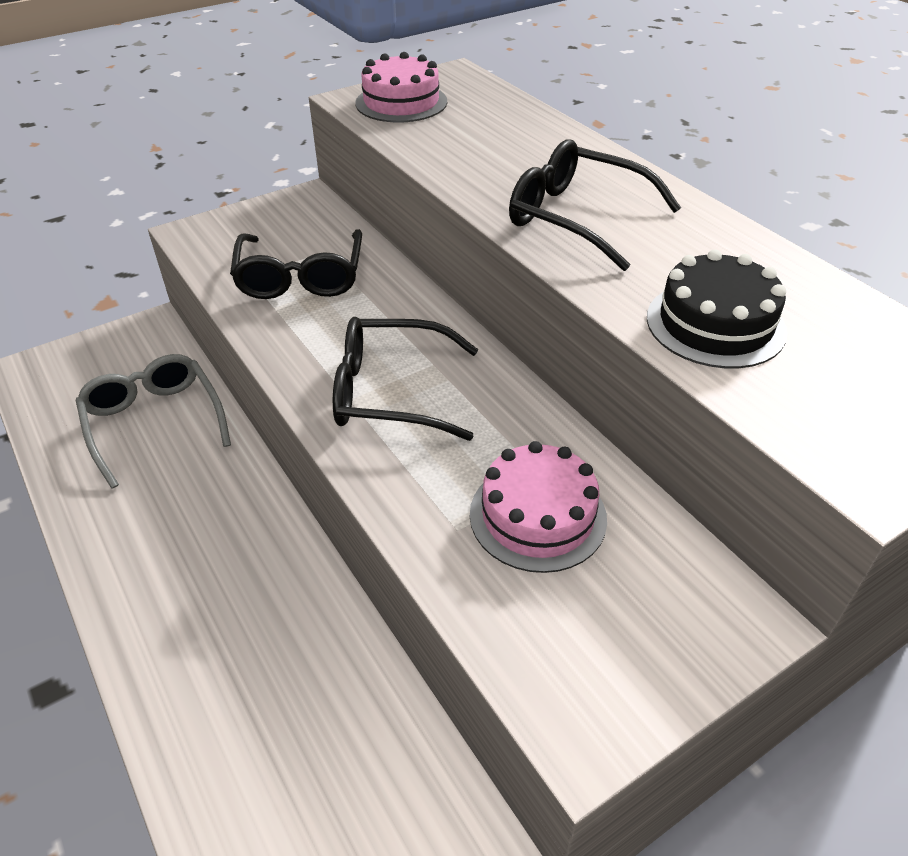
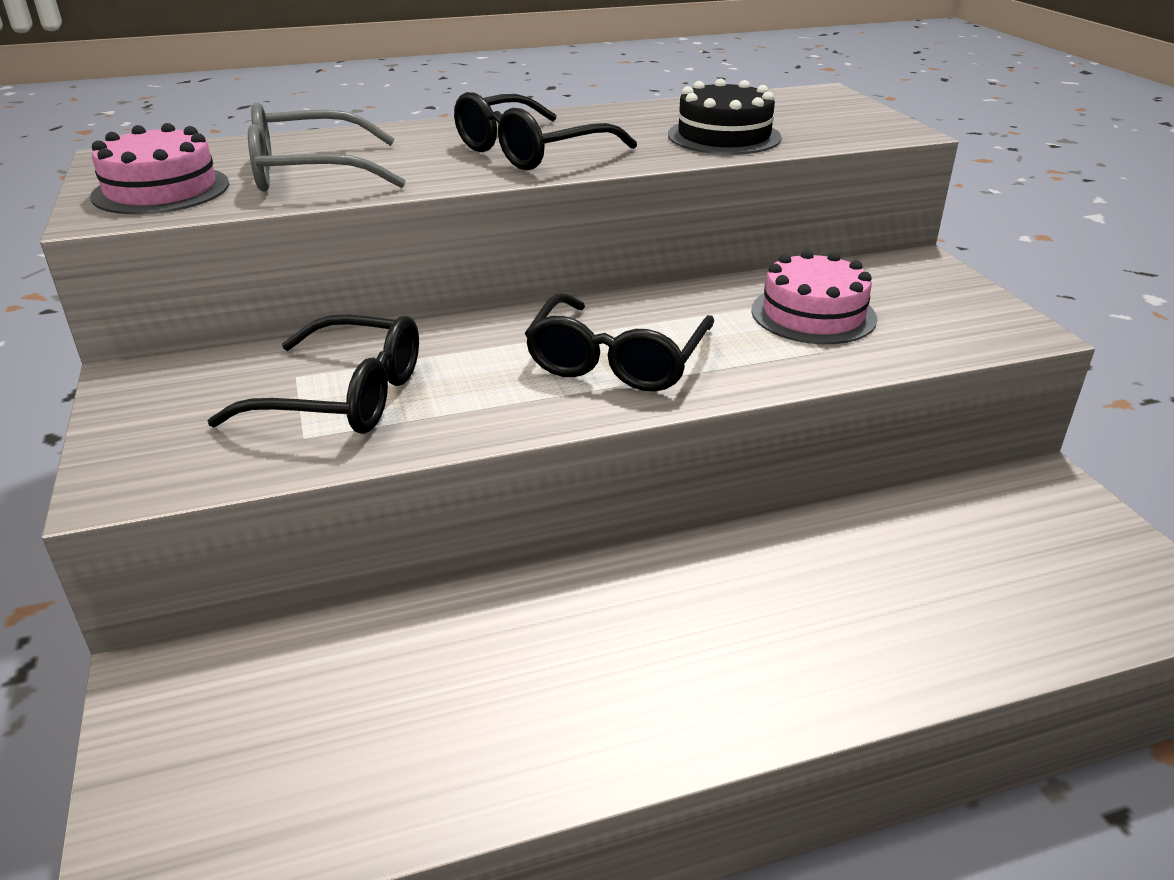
camera: 75 degrees left, 10 degrees down
grey glasses [76,354,231,489] -> grey glasses moved to [248,102,406,192]

